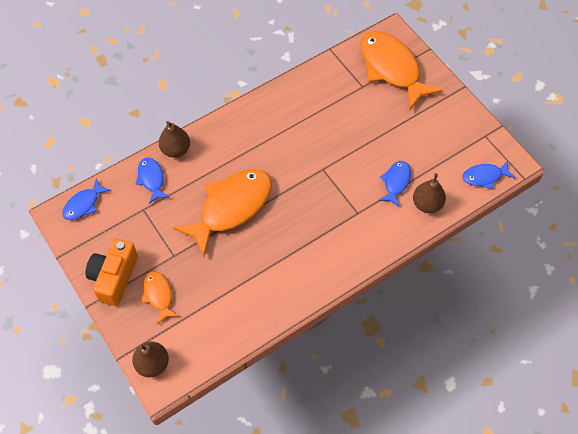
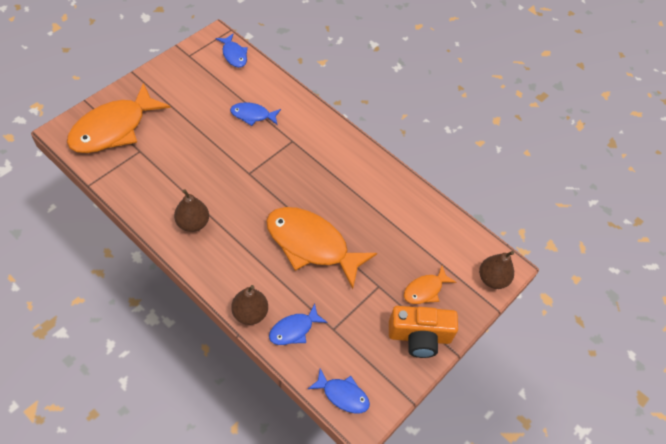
camera: 110 degrees left, 5 degrees down
brown pear [413,173,446,213] -> brown pear moved to [174,189,209,232]

